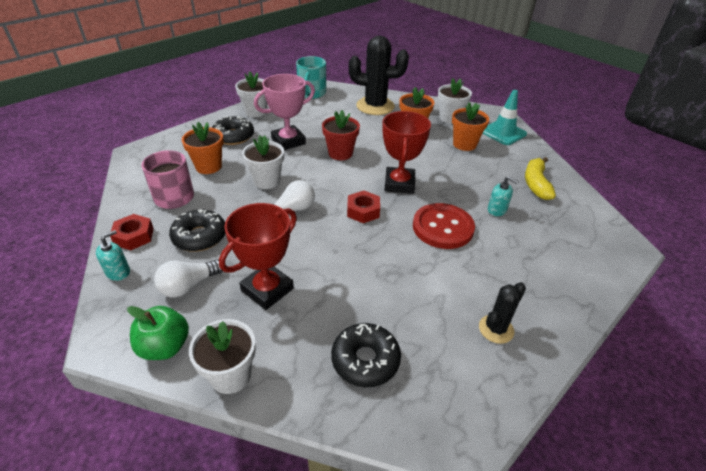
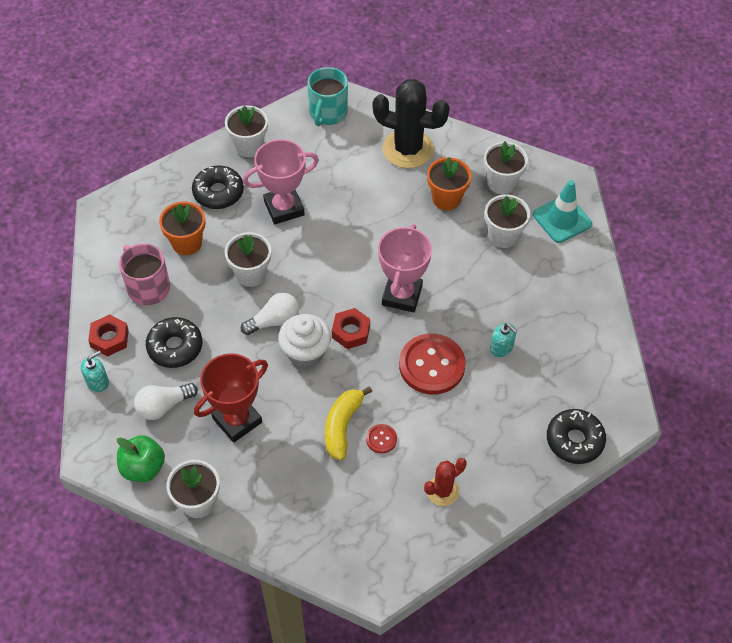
camera: 10 degrees right, 15 degrees up
red flower pot [322,110,360,160] -> none
black donut [331,323,401,387] -> black donut moved to [547,409,606,464]
red trophy [382,111,431,194] -> pink trophy [378,224,432,312]
orange flower pot [452,102,489,151] -> white flower pot [485,195,530,248]
black cactus [479,282,526,344] -> red cactus [424,458,466,506]
yellow banana [525,157,556,200] -> yellow banana moved to [325,386,372,460]
none -> white cupcake [278,314,331,368]
none -> red button [366,424,397,453]

